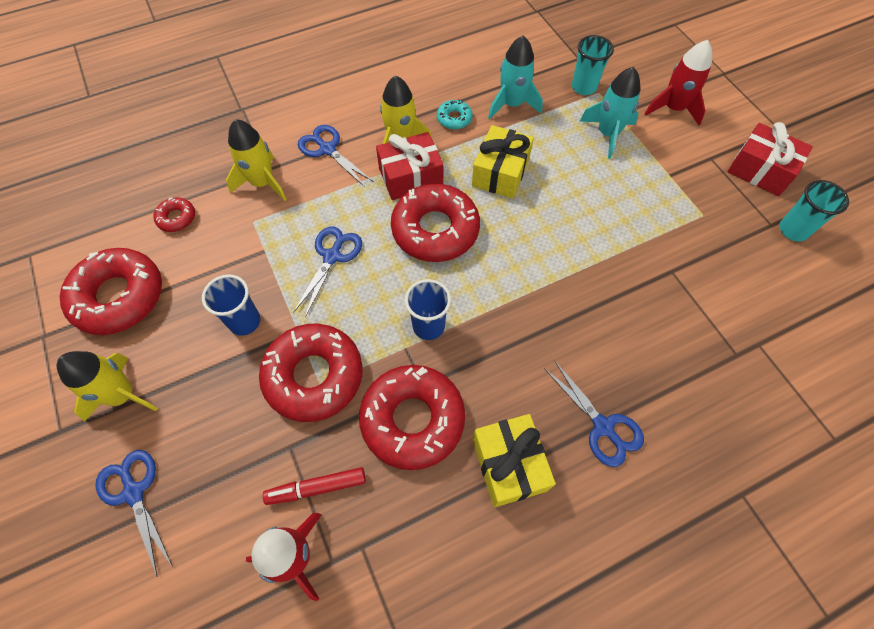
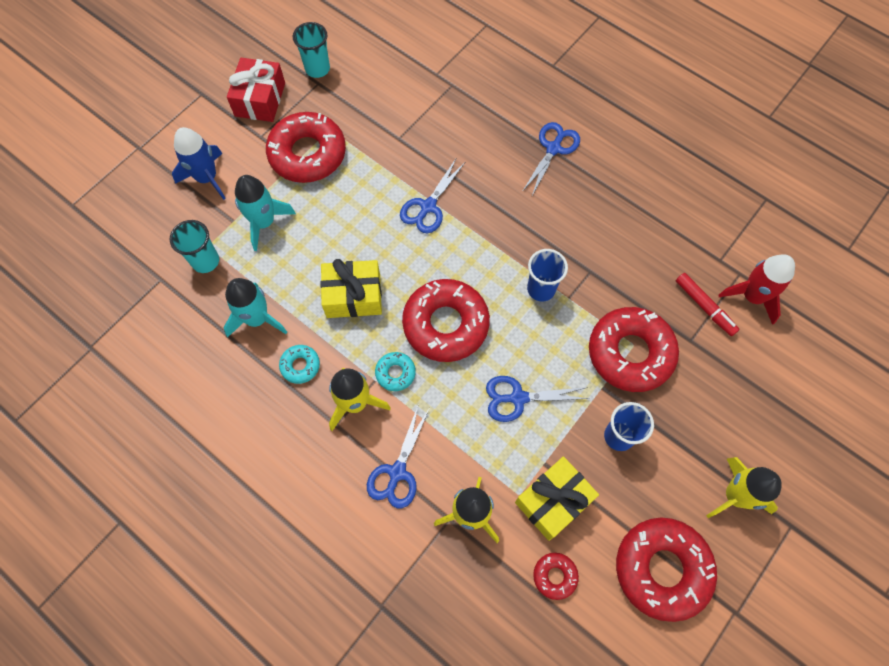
camera: 115 degrees left, 5 degrees up
blue scissors [95,450,173,576] -> blue scissors moved to [400,159,465,234]
red donut [359,365,465,470] -> red donut moved to [266,112,346,183]
red gift [376,132,444,200] -> turquoise donut [375,352,416,391]
yellow gift [473,414,556,507] -> yellow gift moved to [515,456,599,541]
red rocket [645,40,712,126] -> blue rocket [172,127,226,200]

